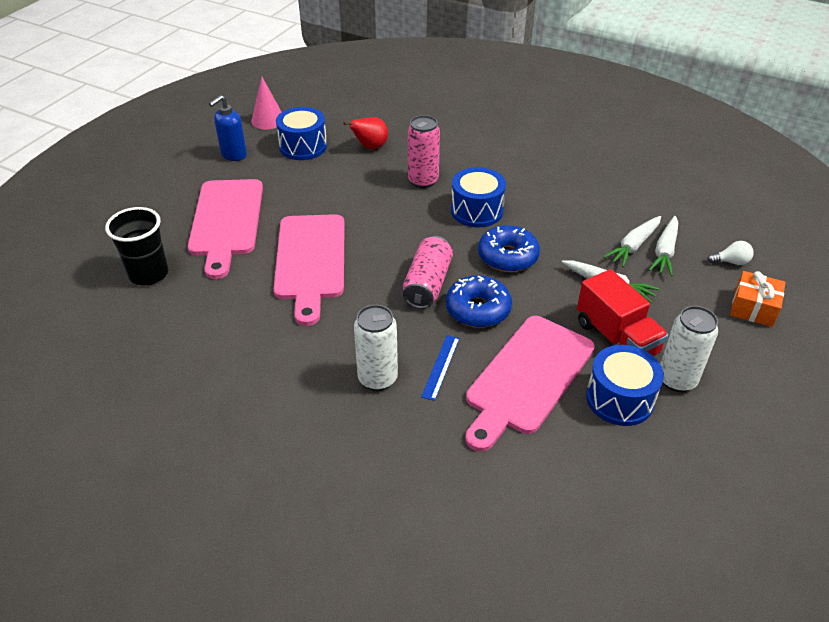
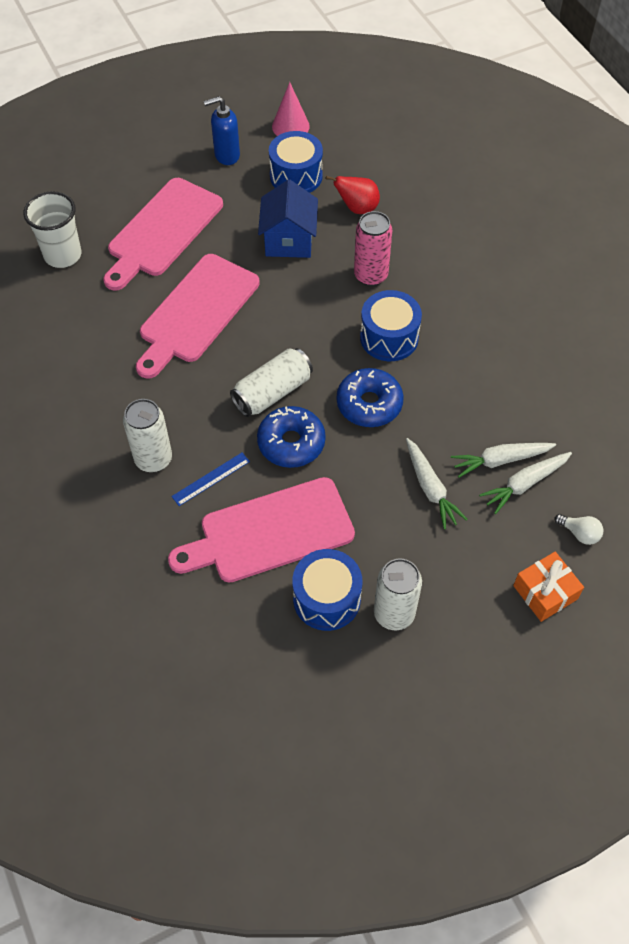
camera: 35 degrees right, 15 degrees up
black cup [105,207,168,285] -> white cup [23,191,81,268]
pink can [403,236,453,309] -> white can [230,348,313,417]
red truck [577,269,669,356] -> none
none -> blue house [258,179,318,258]

